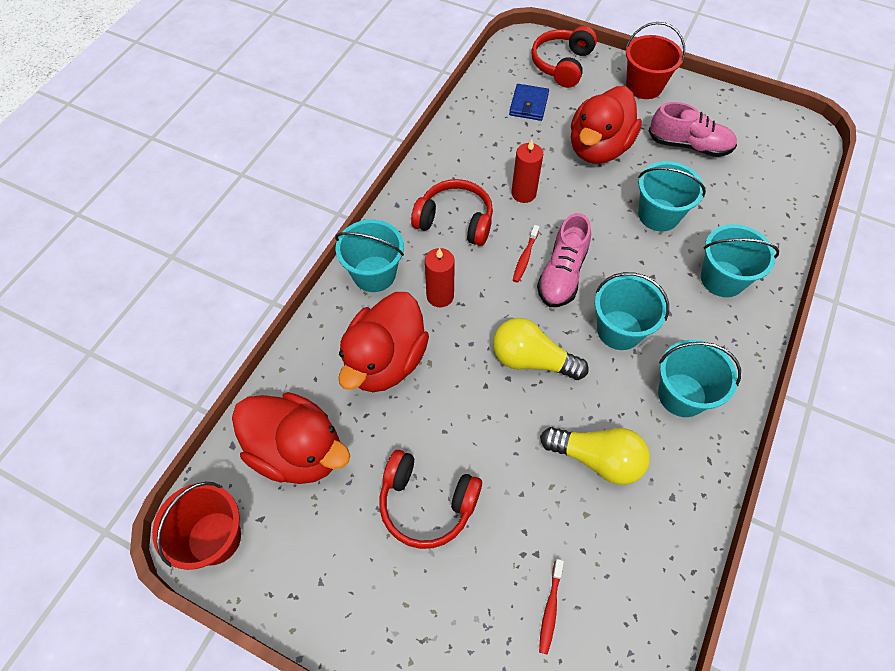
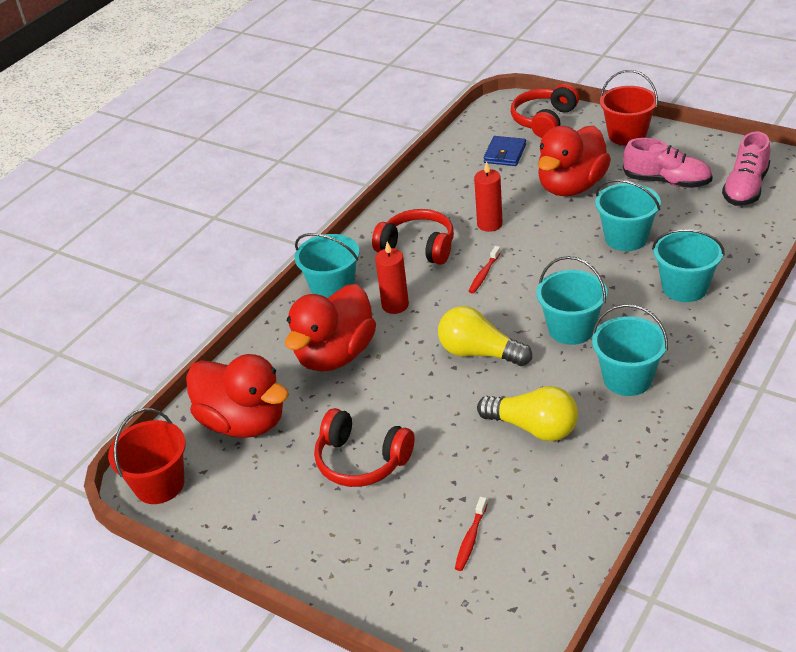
camera: 10 degrees right, 20 degrees down
pink shoe [537,213,591,307] -> pink shoe moved to [722,132,770,206]

